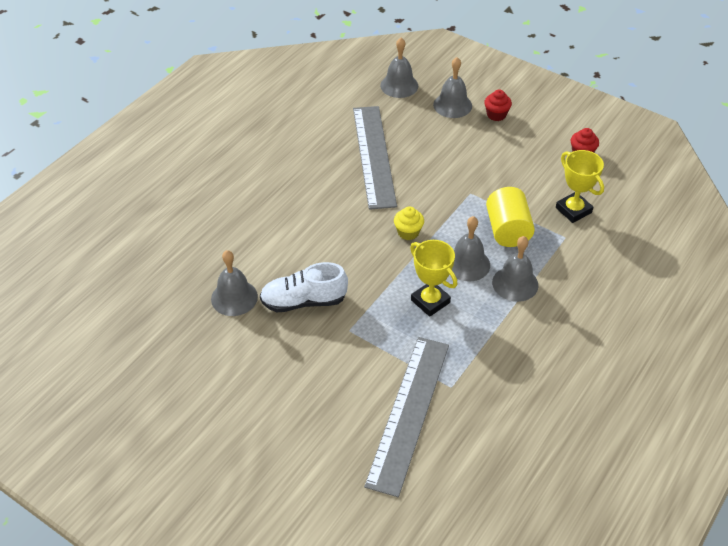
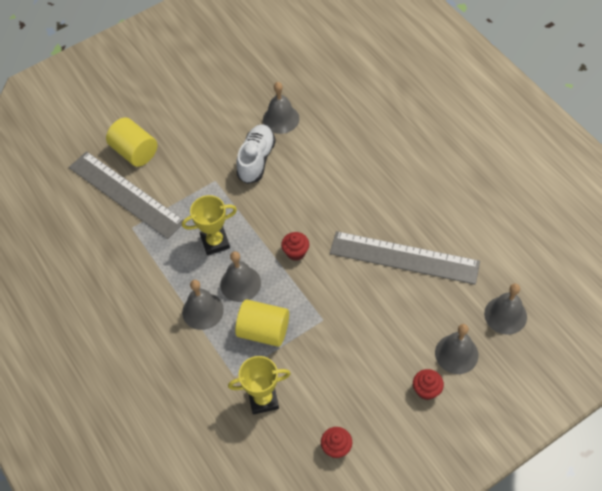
camera: 115 degrees right, 10 degrees up
yellow cupcake [394,206,424,240] -> red cupcake [281,232,309,261]
none -> yellow cylinder [106,117,157,167]

